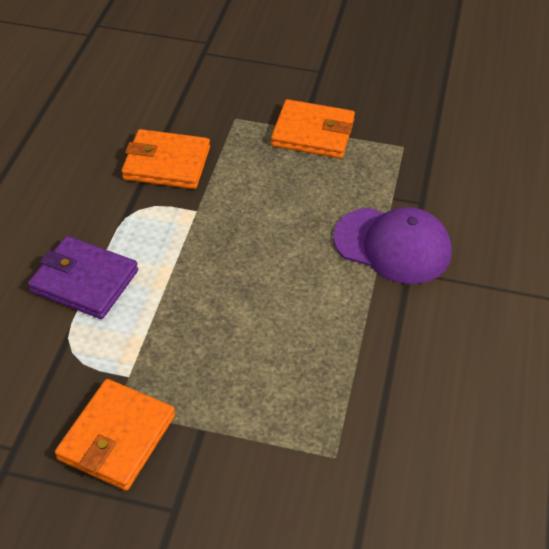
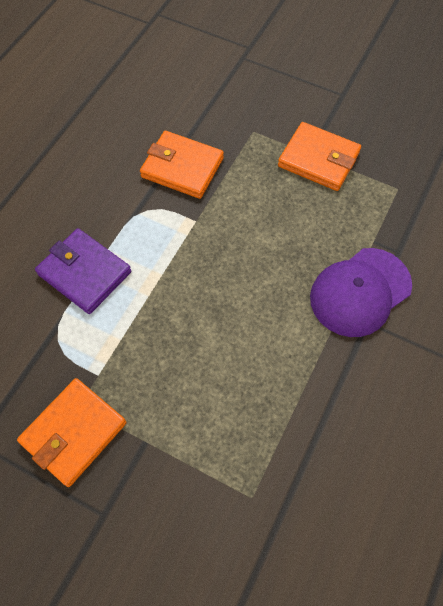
camera: 15 degrees right, 15 degrees up
purple cap [333,207,452,284] -> purple cap turned 105 degrees clockwise [310,248,412,337]

